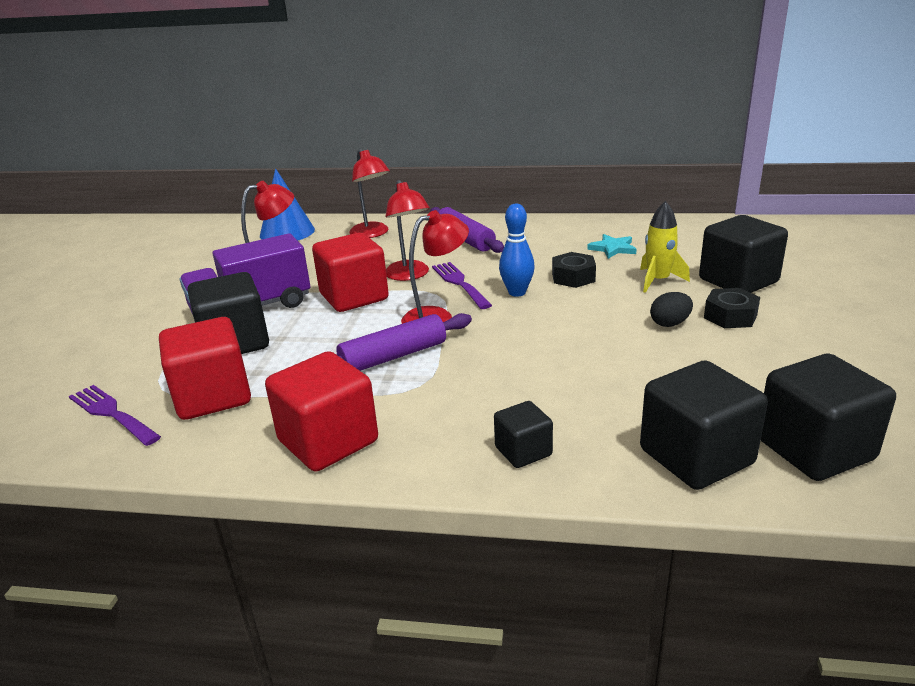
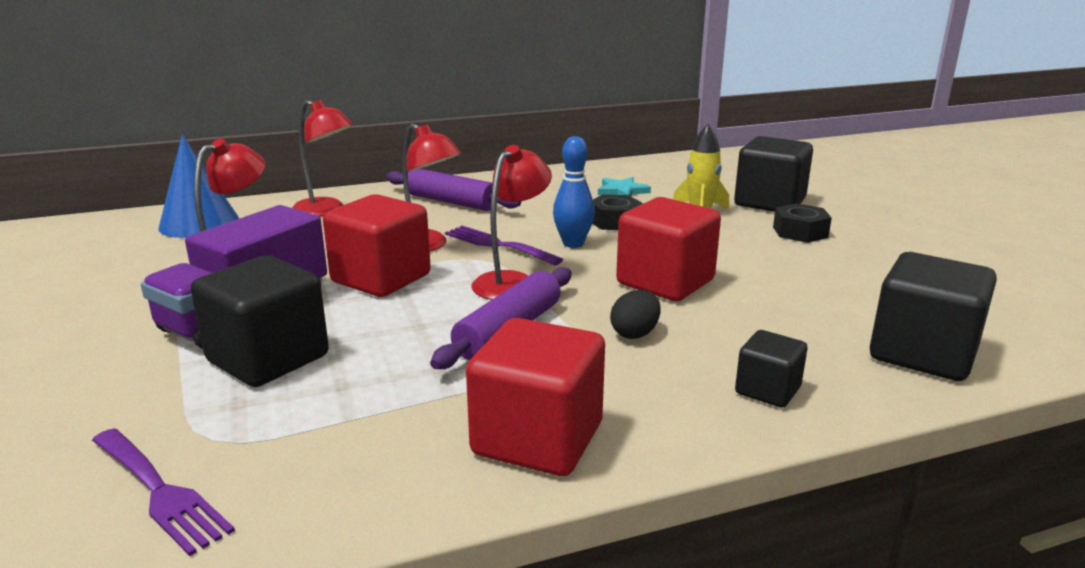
camera: 30 degrees left, 5 degrees down
purple fork [69,385,161,446] -> purple fork turned 150 degrees counterclockwise [92,428,235,556]
red cube [159,317,251,420] -> red cube moved to [616,197,721,301]
black egg [650,292,693,327] -> black egg moved to [610,290,660,339]
black cube [761,354,896,481] -> none

